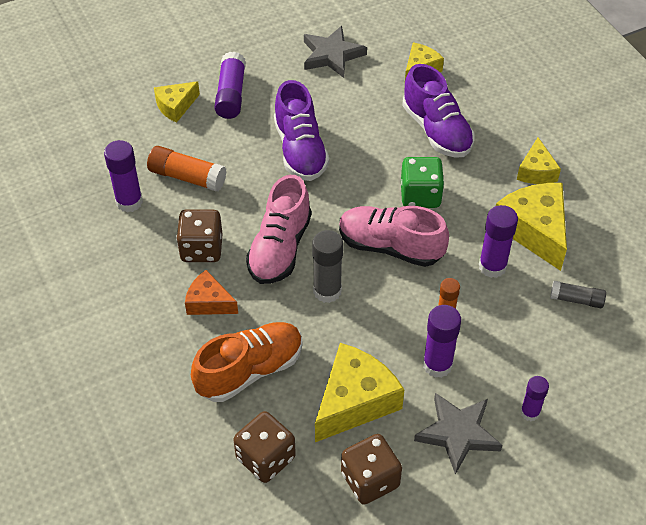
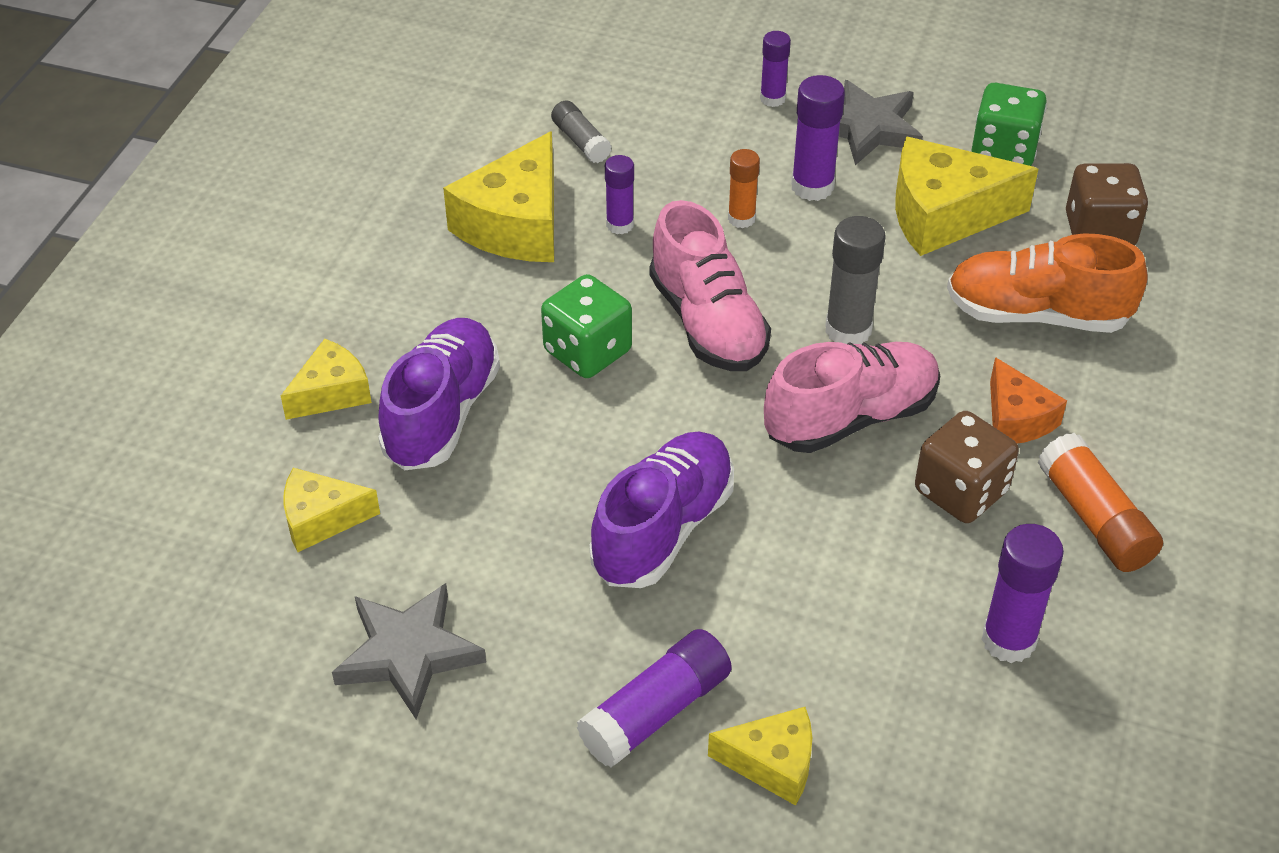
camera: 135 degrees left, 5 degrees down
orange glue stick [147,146,226,192] -> orange glue stick moved to [1038,433,1163,572]
brown dice [341,434,402,505] -> green dice [971,83,1047,166]
purple glue stick [479,205,518,278] -> purple glue stick [605,155,634,234], size x0.63
yellow cheese [517,137,561,184] -> yellow cheese moved to [281,339,372,420]

